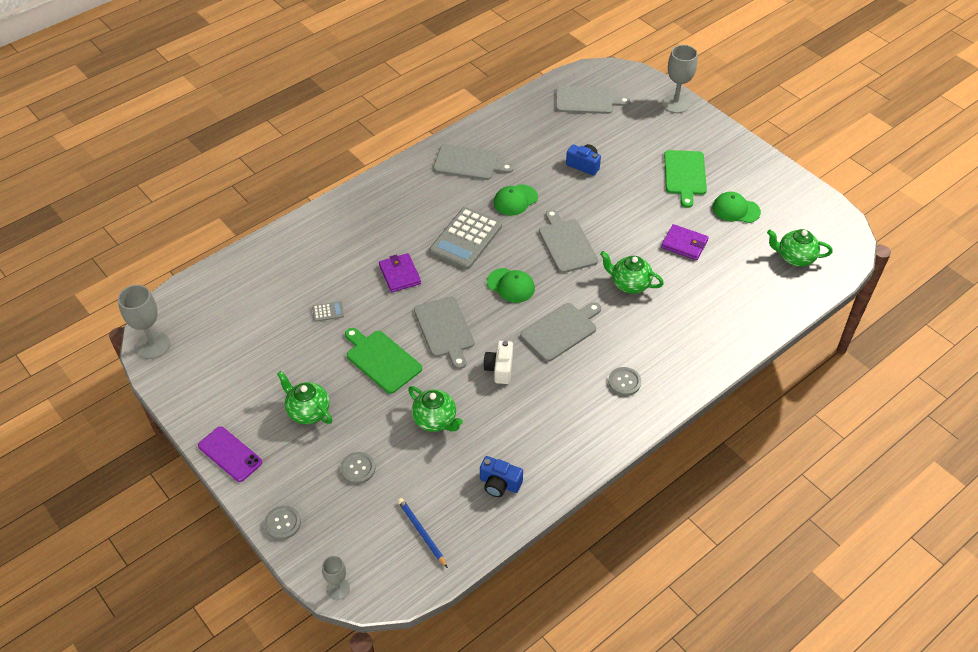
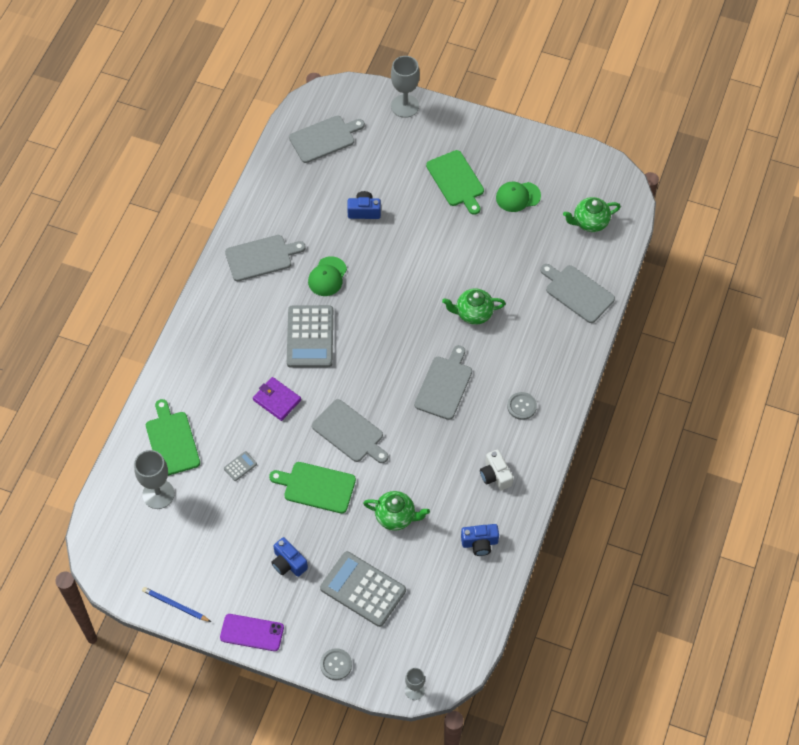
camera: 30 degrees left, 10 degrees up
grey goblet [118,285,170,359] -> grey goblet moved to [134,450,175,509]
green teapot [277,371,332,424] -> blue camera [271,537,308,577]
grey button [340,452,375,484] -> grey calculator [320,551,406,627]
blue pencil [398,498,448,568] -> blue pencil moved to [142,587,211,622]
white camera [483,341,513,384] -> white camera moved to [480,449,513,490]
green cap [487,268,535,303] -> none
grey cutting board [539,209,598,273] -> grey cutting board moved to [540,264,615,323]
purple wallet [661,224,709,260] -> none
none -> green cutting board [146,399,200,476]

